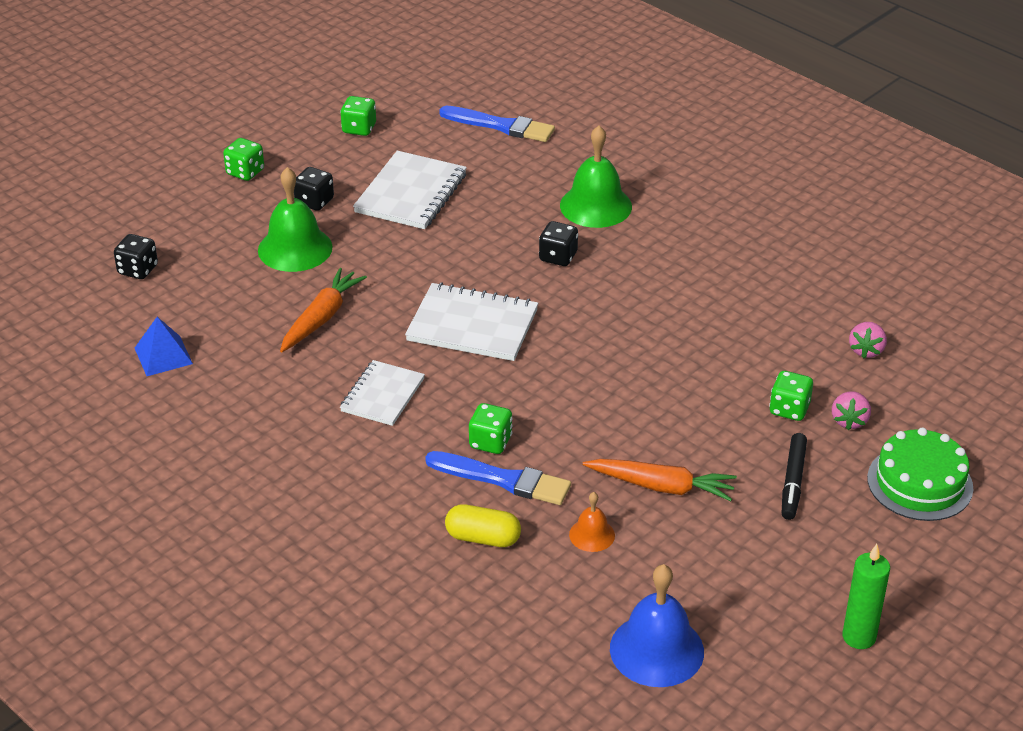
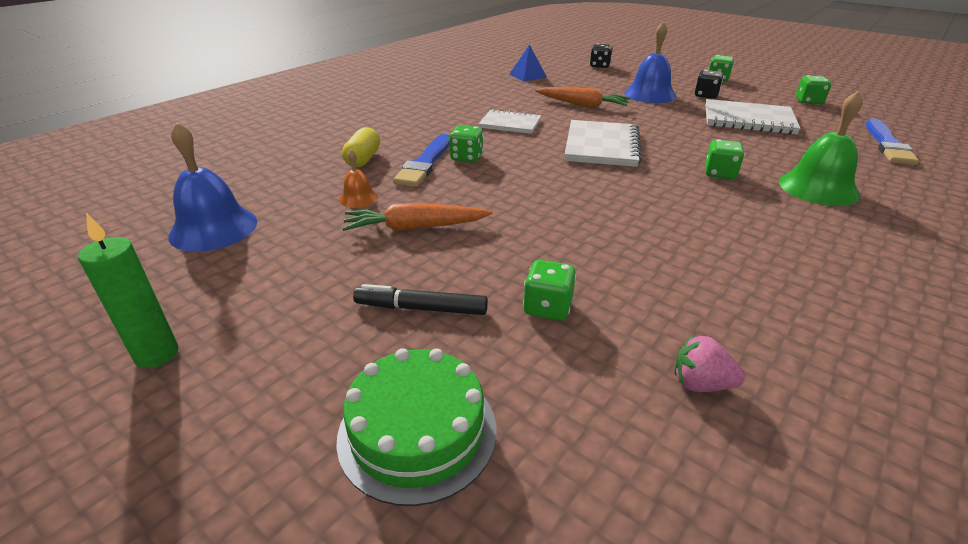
camera: 85 degrees right, 5 degrees down
green bell [258,167,333,272] -> blue bell [624,22,676,103]
black dice [539,221,578,266] -> green dice [705,139,745,179]
orange carrot [583,459,737,501] -> orange carrot turned 75 degrees clockwise [342,203,493,231]
pink strawberry [832,391,871,430] -> none

